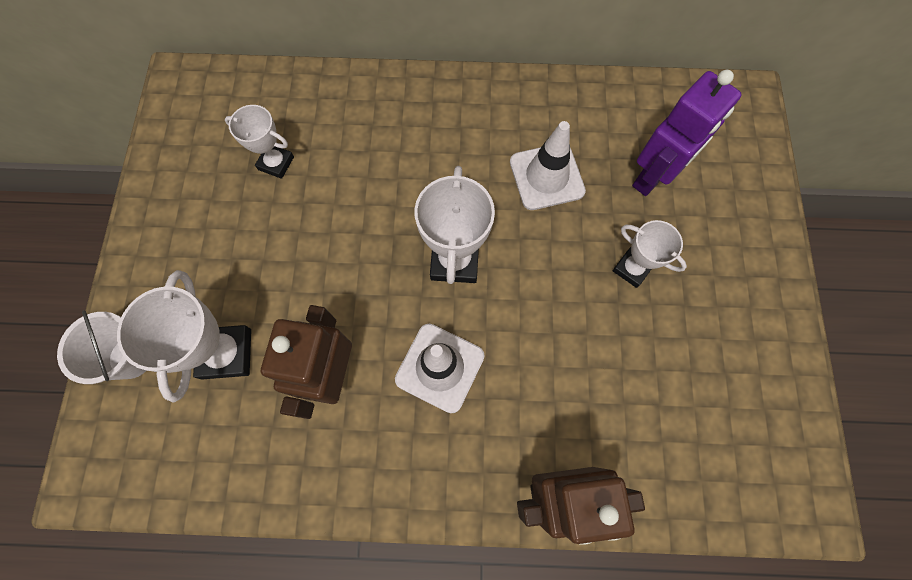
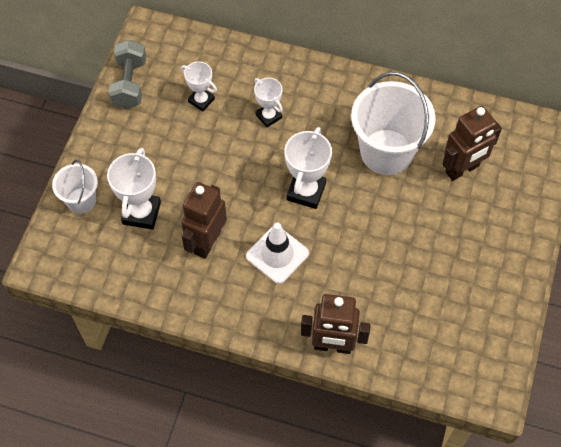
camera: 15 degrees right, 10 degrees down
white traffic cone [510,121,586,210] -> white bucket [351,72,436,175]
white trophy [613,220,687,288] -> white trophy moved to [254,78,283,127]
purple robot [632,70,742,196] -> brown robot [442,106,502,181]
none -> grey dumbbell [109,40,146,109]

